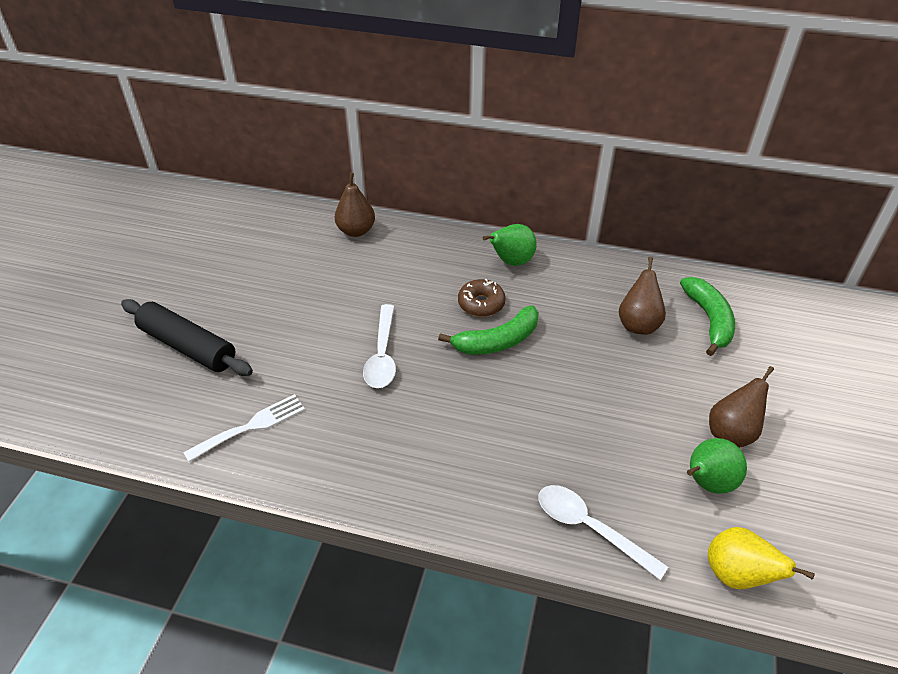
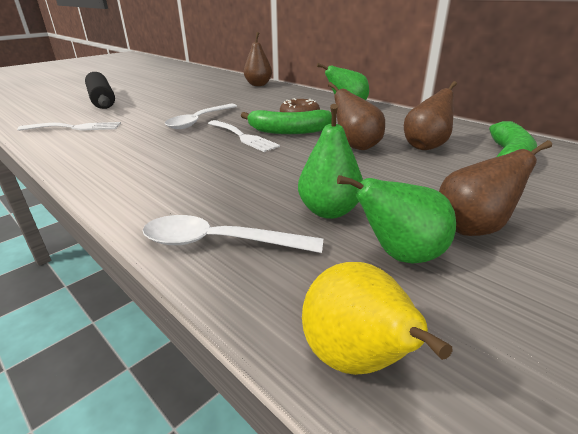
camera: 30 degrees right, 15 degrees down
white spoon [538,485,668,580] -> white spoon turned 60 degrees counterclockwise [142,215,323,253]
none -> white fork [208,120,280,152]
none -> green pear [298,104,363,219]
none -> brown pear [328,82,385,150]

